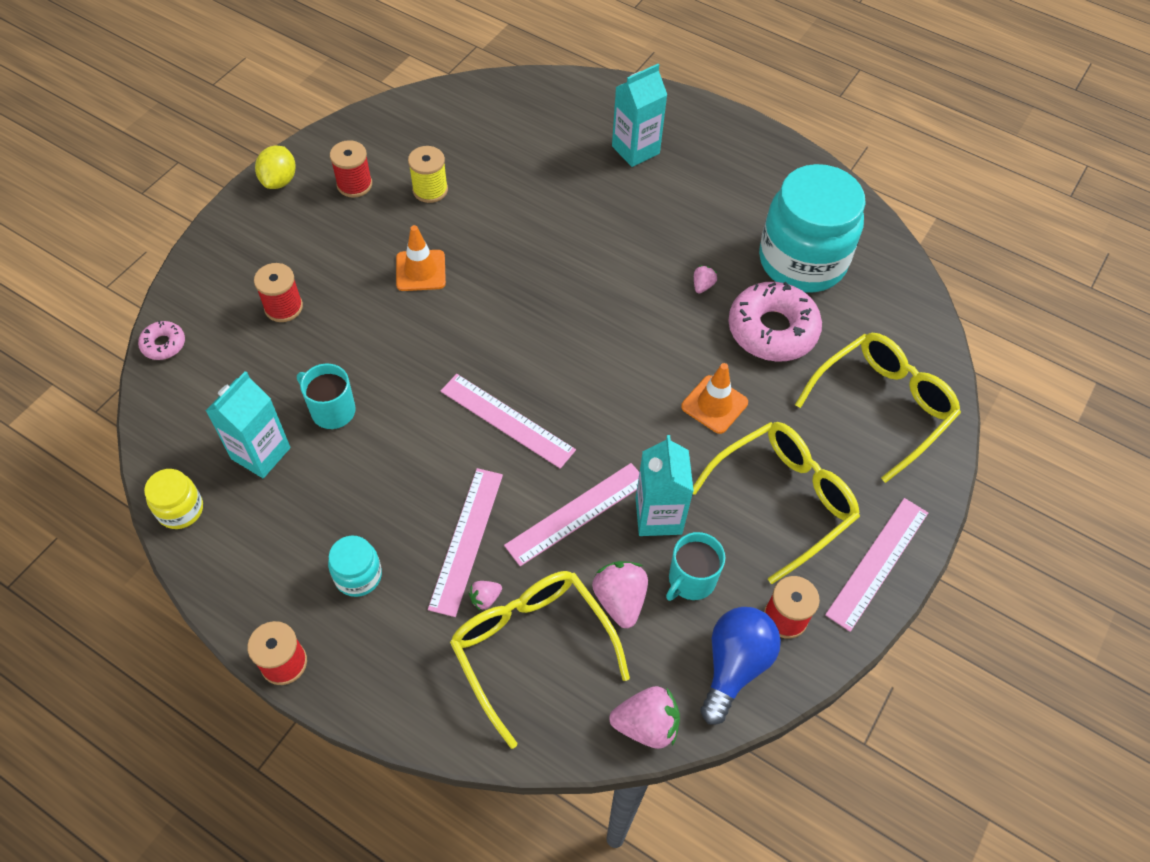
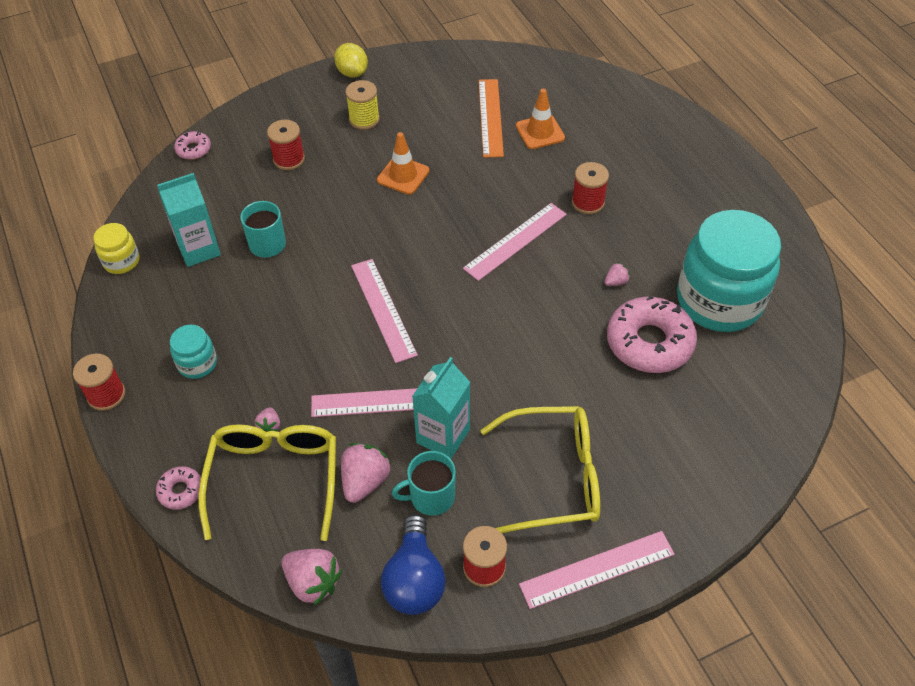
camera: 35 degrees right, 5 degrees down
yellow lemon [255,146,296,189] -> yellow lemon turned 75 degrees counterclockwise [334,43,368,78]
red spool [330,140,372,198] -> red spool moved to [572,162,609,214]
yellow spool [408,146,448,203] -> yellow spool moved to [345,80,380,130]
pink ruler [428,468,503,617] -> pink ruler moved to [463,203,567,281]
pink strawberry [469,581,502,611] -> pink strawberry turned 90 degrees counterclockwise [255,407,280,432]
turquoise carton [612,64,667,167] -> none
orange traffic cone [681,363,748,434] -> orange traffic cone moved to [516,89,565,149]
blue light bulb [700,607,781,725] -> blue light bulb turned 120 degrees clockwise [381,514,446,615]
yellow glasses [795,333,961,483] -> none
none -> pink donut [156,466,201,510]
none -> orange ruler [479,79,504,158]

